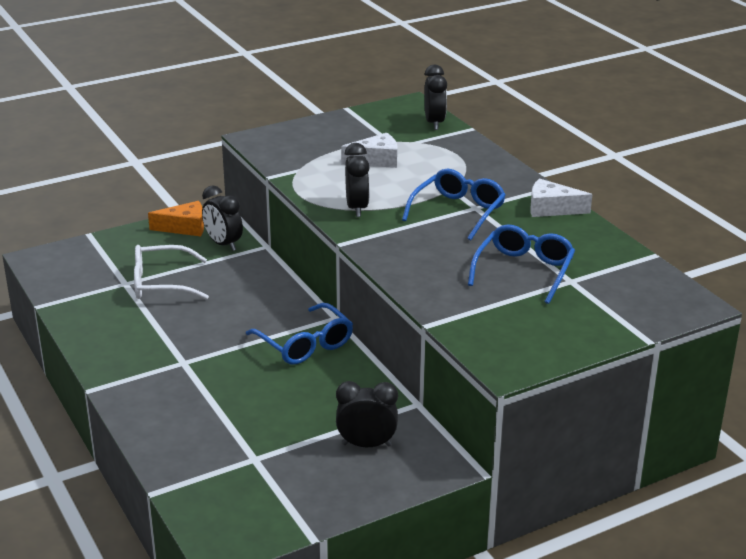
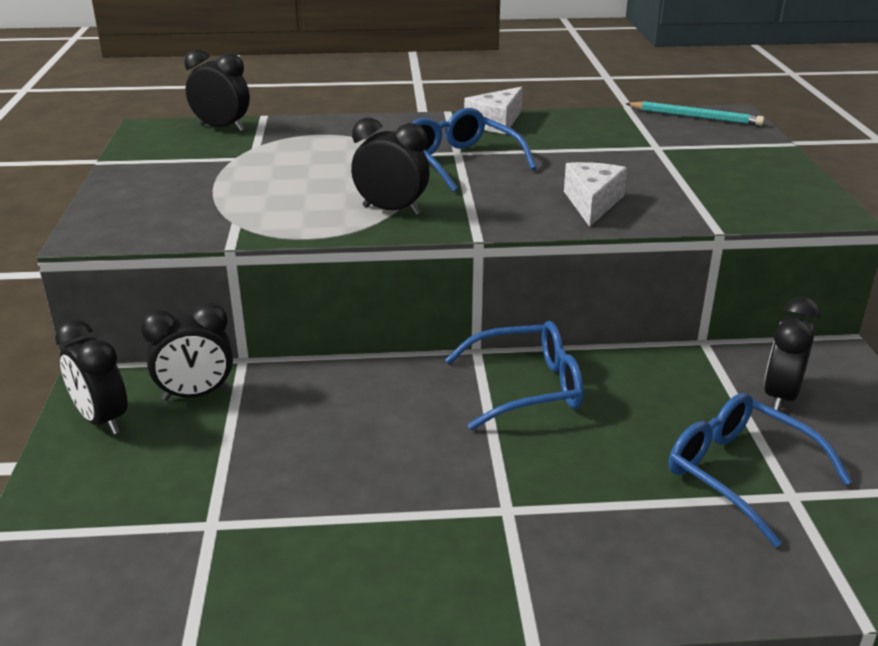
camera: 65 degrees left, 0 degrees up
white glasses [134,245,209,300] -> none
orange cheese [148,201,204,236] -> black clock [55,319,128,435]
white cheese [341,133,398,168] -> white cheese moved to [564,162,627,227]
blue glasses [468,224,575,304] -> blue glasses moved to [669,393,852,547]
none -> turquoise pencil [625,101,764,125]

